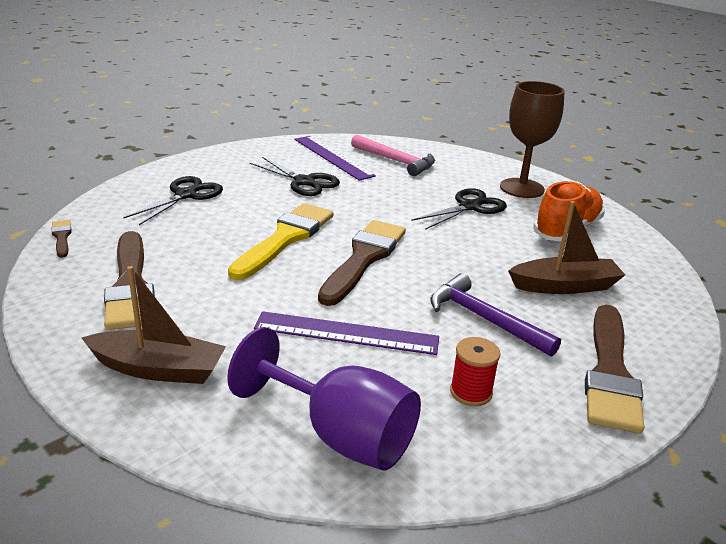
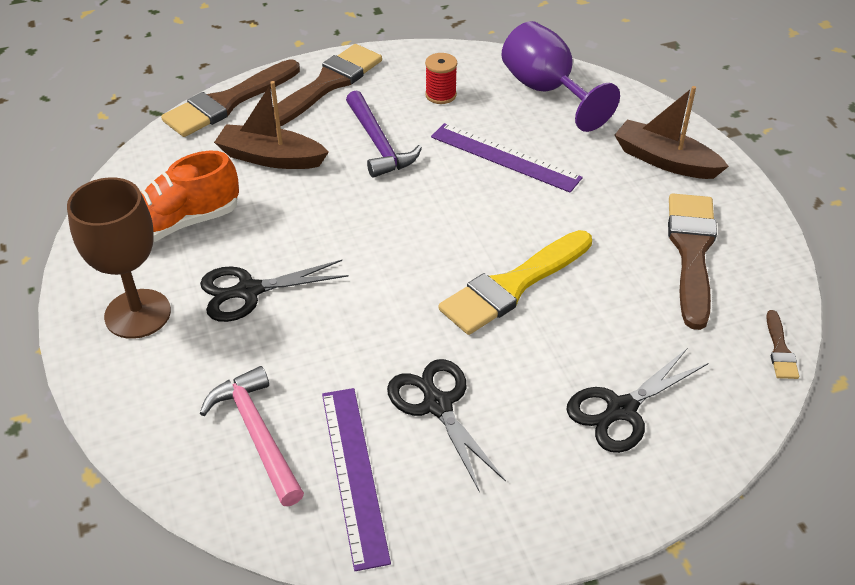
camera: 155 degrees left, 15 degrees up
brown brush [318,220,406,306] -> brown brush moved to [161,59,300,137]

